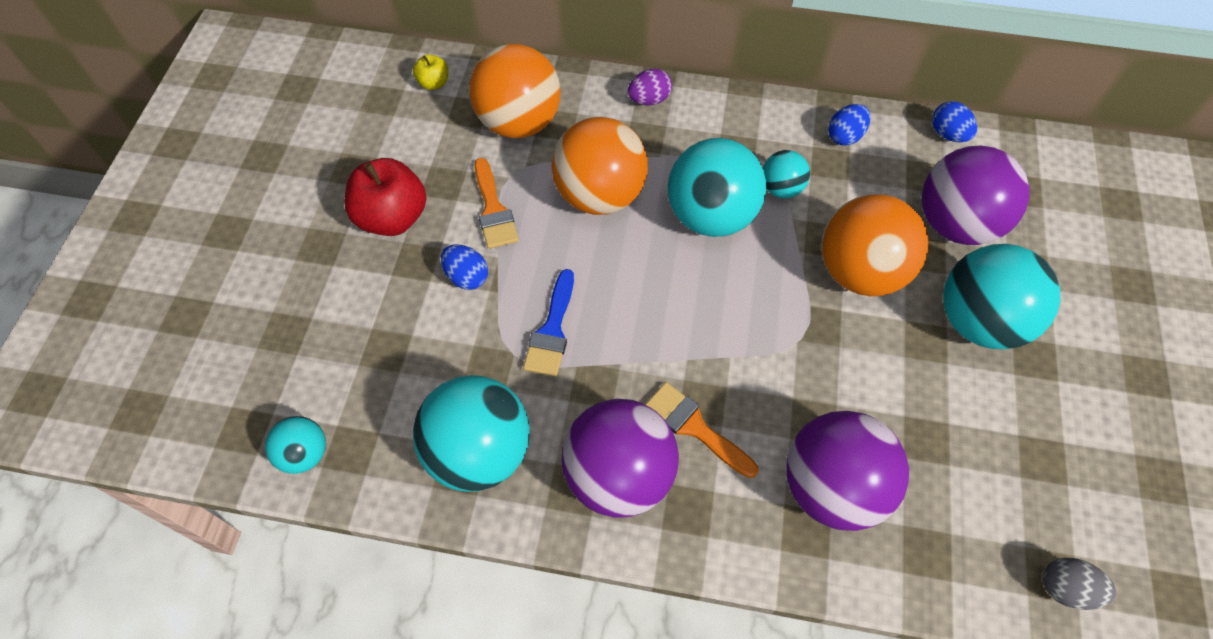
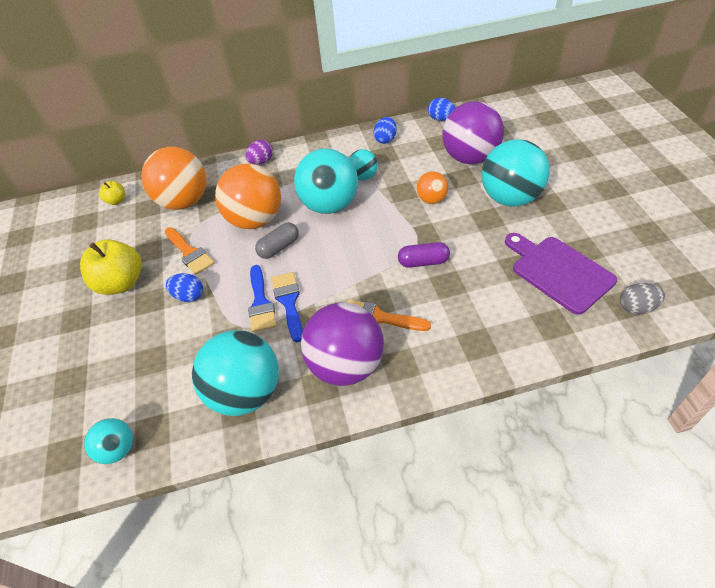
camera: 20 degrees left, 10 degrees down
red apple [345,158,427,236] -> yellow apple [80,239,142,295]
purple ball [786,411,909,531] -> none
orange ball [822,194,929,296] -> orange ball [416,171,448,204], size x0.51
none -> grey capsule [255,222,299,259]
none -> blue brush [271,272,303,342]
none -> purple capsule [398,242,450,268]
none -> purple cutting board [505,233,617,315]

